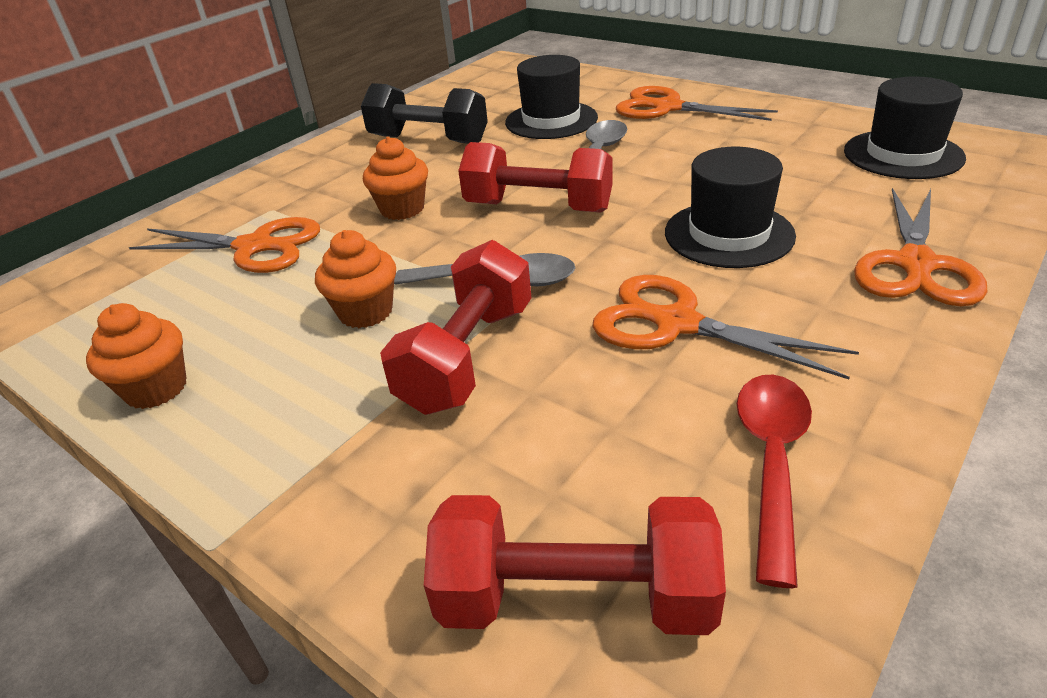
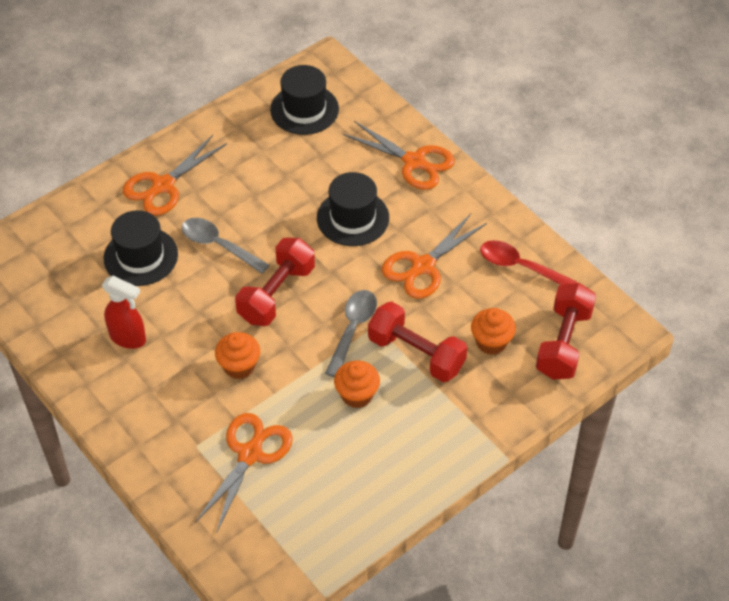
camera: 80 degrees left, 15 degrees up
orange cupcake [86,303,187,409] -> orange cupcake moved to [471,308,516,355]
black dumbbell [361,83,488,144] -> red spray bottle [102,276,146,349]

